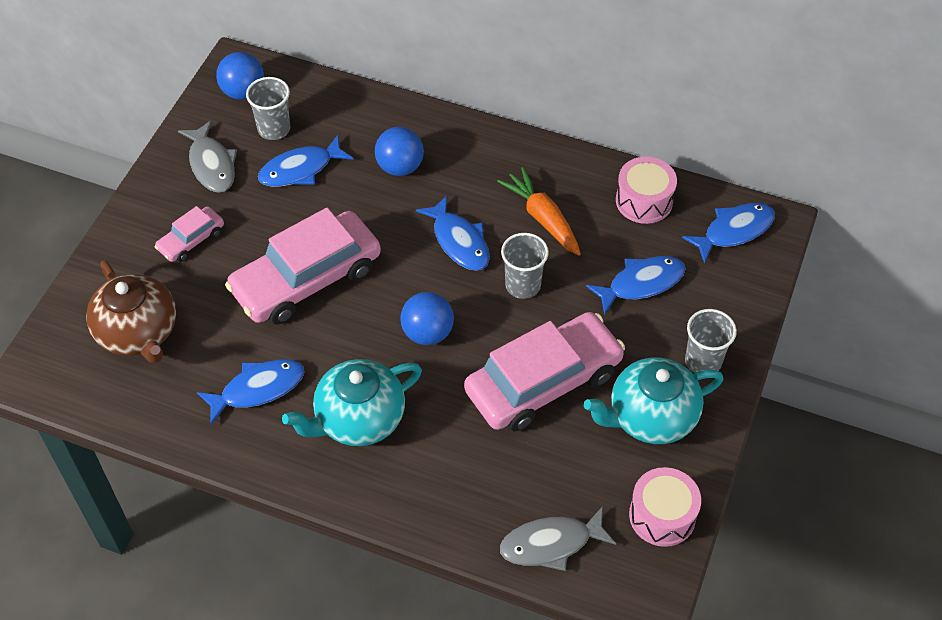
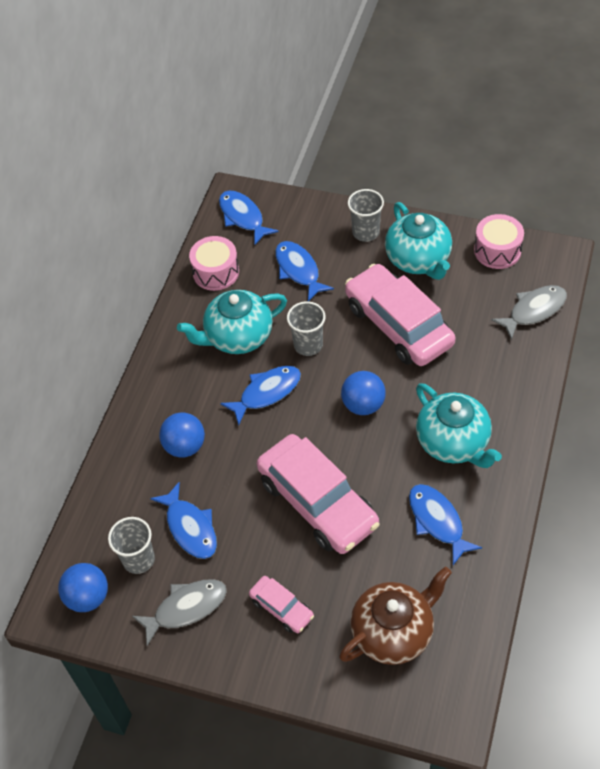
camera: 90 degrees left, 0 degrees up
orange carrot [497,167,581,256] -> turquoise teapot [177,290,287,354]
grey fish [500,506,616,571] -> grey fish turned 105 degrees counterclockwise [491,285,567,340]

